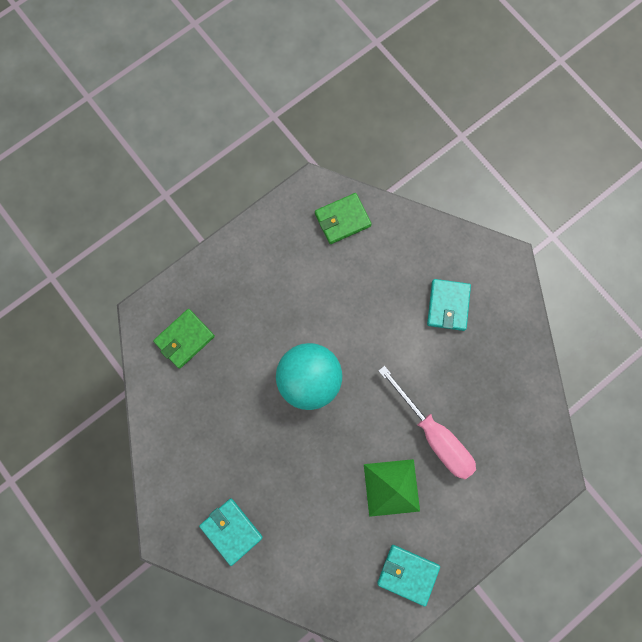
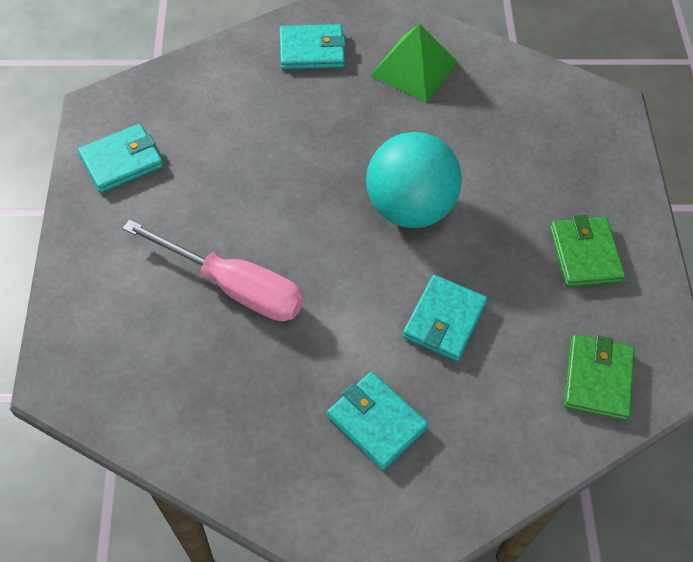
camera: 125 degrees right, 20 degrees down
green wallet [153,309,215,369] -> green wallet moved to [550,215,625,287]
green pyramid [364,459,420,517] -> green pyramid moved to [370,24,458,103]
pink screwdriver [378,366,476,479] -> pink screwdriver turned 150 degrees counterclockwise [122,220,303,321]
none -> turquoise wallet [403,275,487,361]

